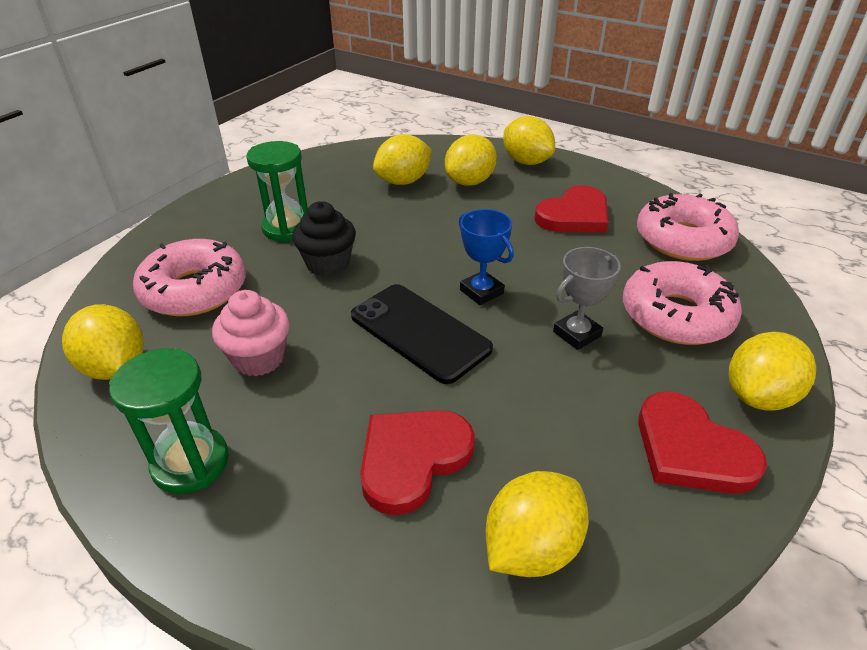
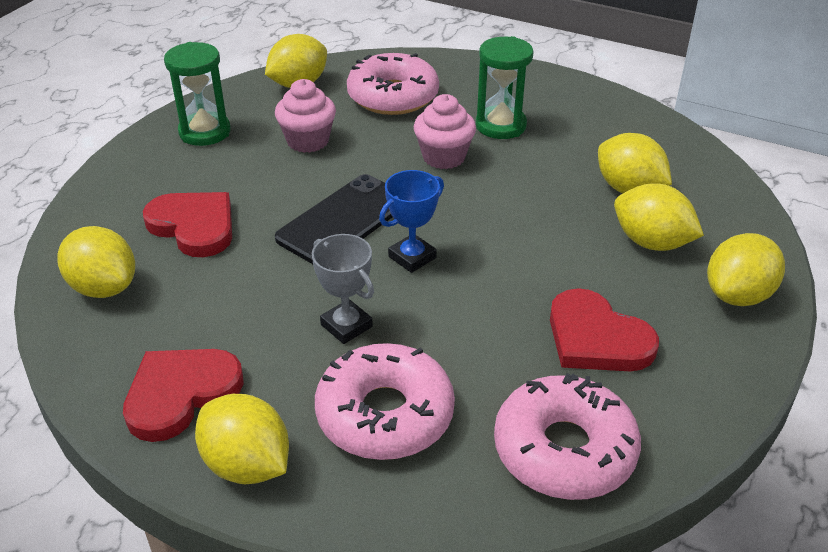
camera: 85 degrees right, 0 degrees up
black cupcake [292,201,356,277] -> pink cupcake [414,94,476,169]

